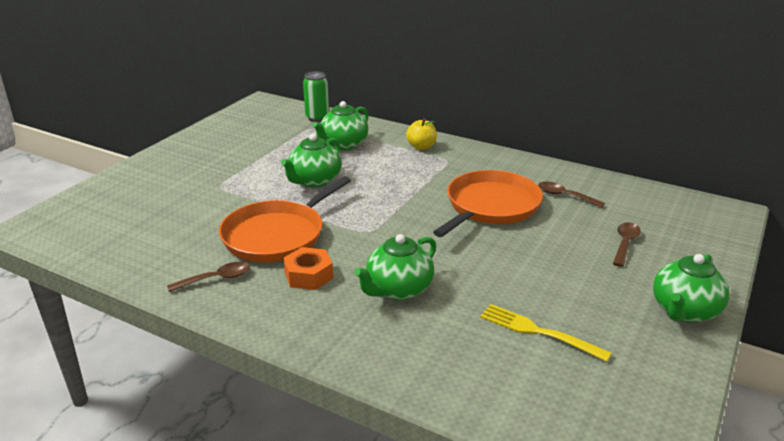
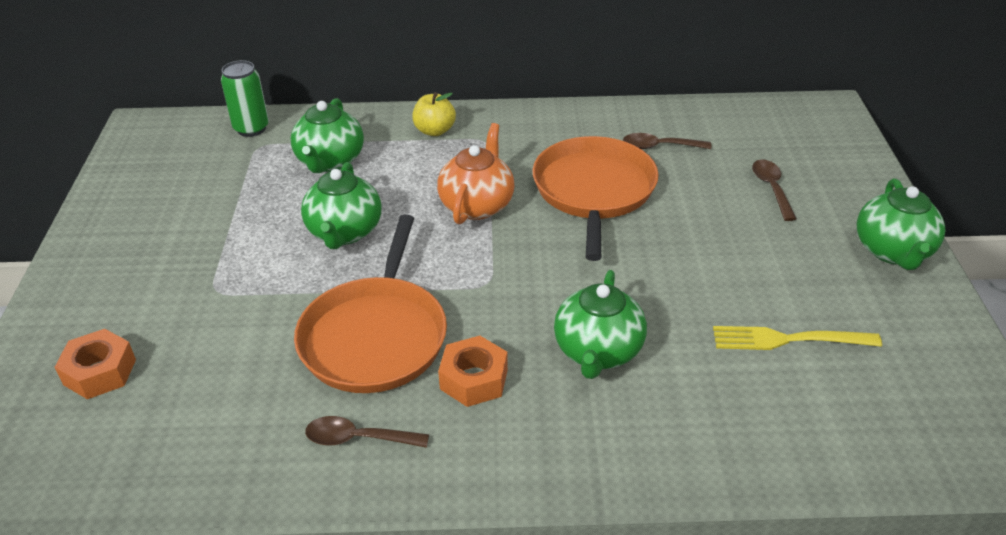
camera: 30 degrees left, 10 degrees up
brown spoon [167,262,250,292] -> brown spoon turned 120 degrees counterclockwise [305,416,429,448]
none -> orange nut [55,329,136,399]
none -> orange teapot [437,123,514,224]

